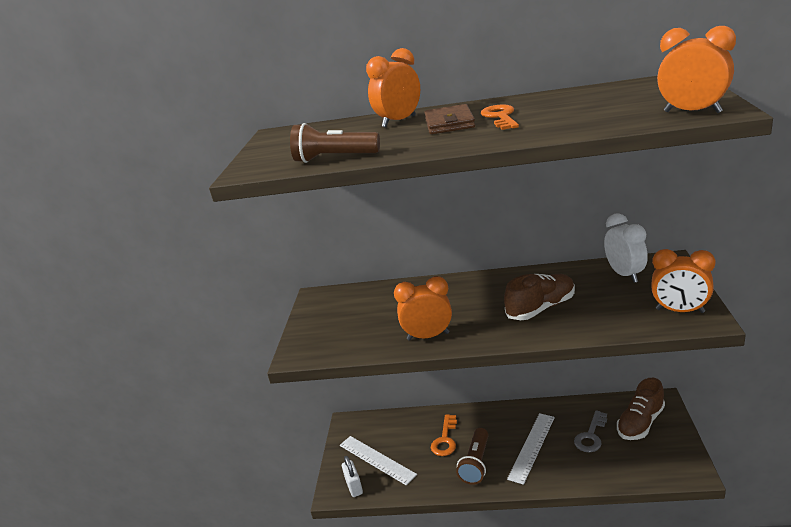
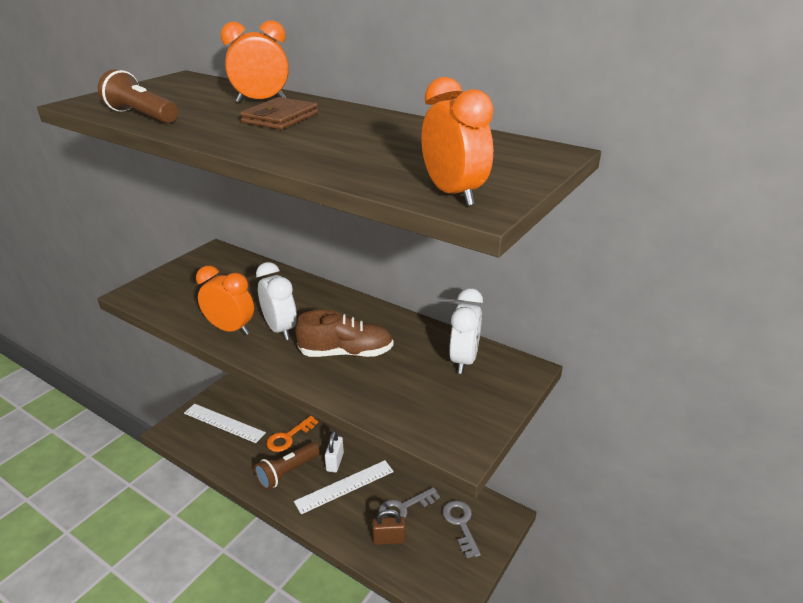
camera: 25 degrees right, 5 degrees up
white ruler [340,436,417,486] -> white ruler turned 45 degrees counterclockwise [184,404,266,443]
white padlock [342,456,363,497] -> white padlock moved to [325,431,344,472]
orange key [481,104,519,130] -> none
brown shoe [617,378,665,440] -> grey key [443,500,481,558]
orange clock [651,249,716,313] -> none
none -> white clock [256,262,297,340]
none -> brown padlock [372,509,406,545]

